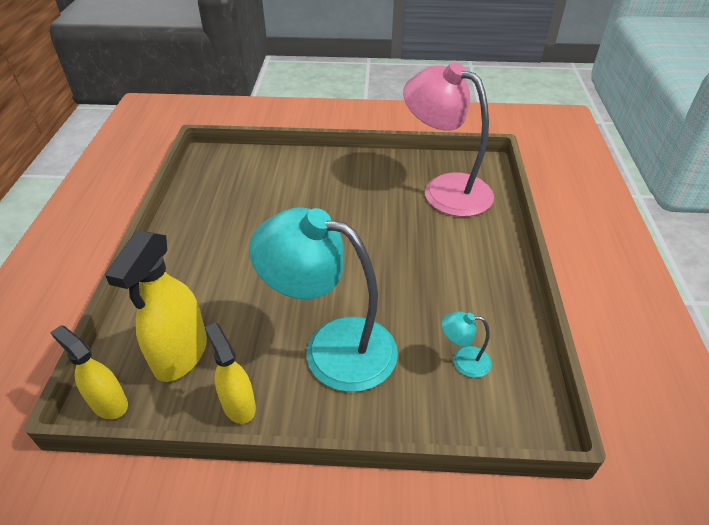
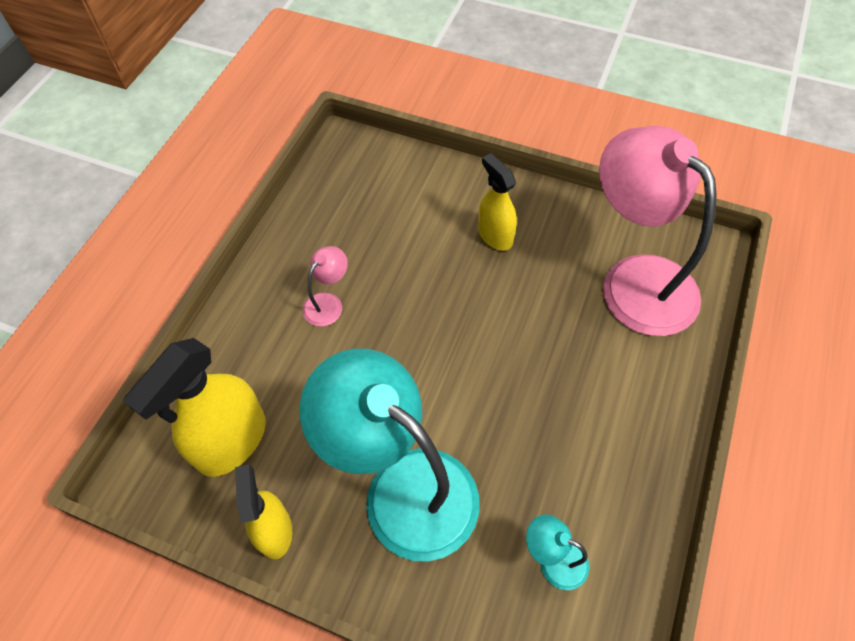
camera: 20 degrees right, 15 degrees up
yellow spray bottle [50,325,128,419] -> yellow spray bottle moved to [478,153,517,251]
none -> pink lamp [303,246,348,327]

